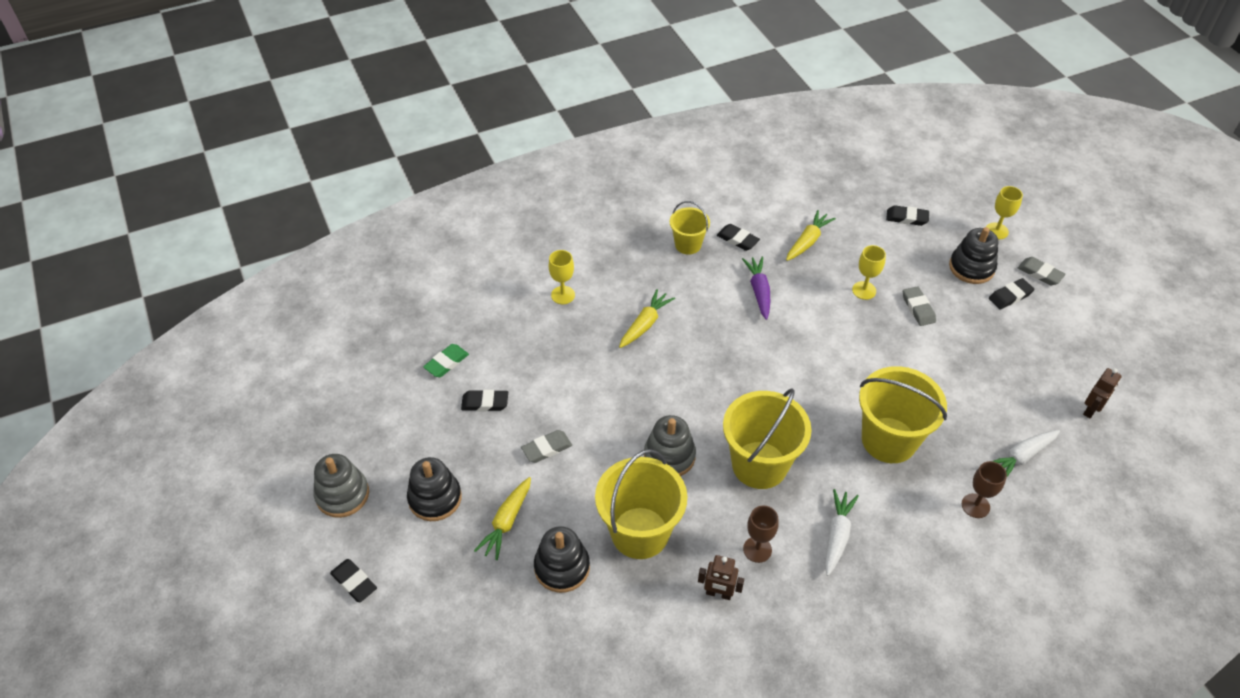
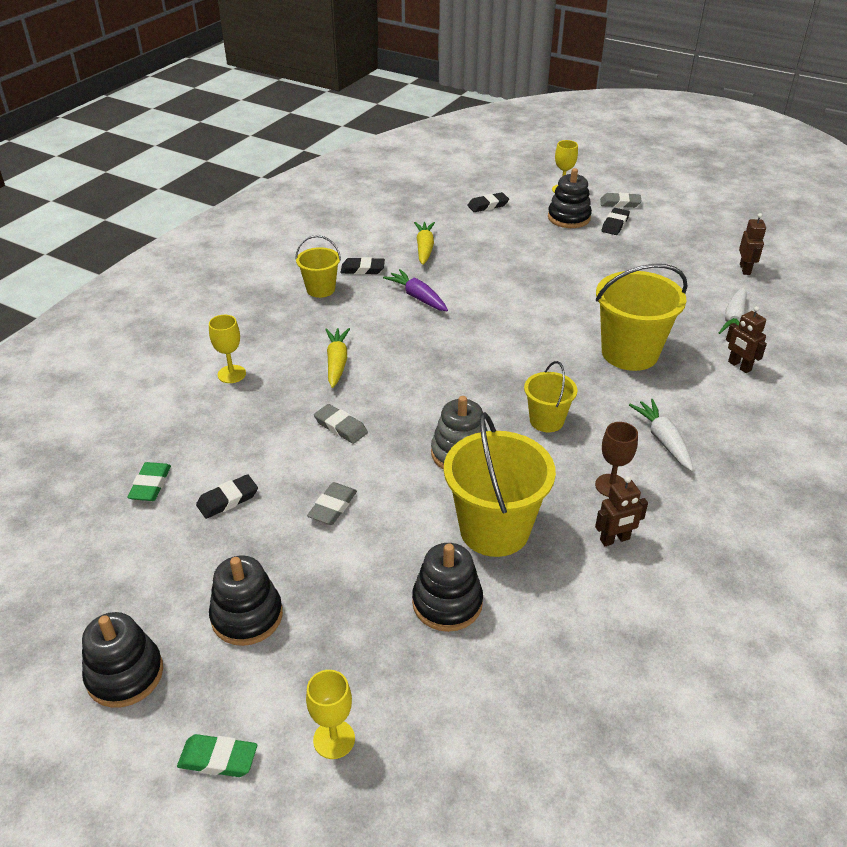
camera: 35 degrees left, 10 degrees down
grey stacking toy [314,454,369,518] -> black stacking toy [82,612,163,708]
black eraser [330,559,377,602] -> green eraser [177,734,257,777]
yellow carrot [474,477,531,560] -> none
yellow bucket [723,388,812,489] -> yellow bucket [524,361,578,432], size x0.56
yellow goblet [852,245,886,300] -> yellow goblet moved to [306,670,355,759]
grey eraser [903,286,936,326] -> grey eraser moved to [314,404,368,444]
brown goblet [962,461,1007,518] -> brown robot [726,306,767,373]

